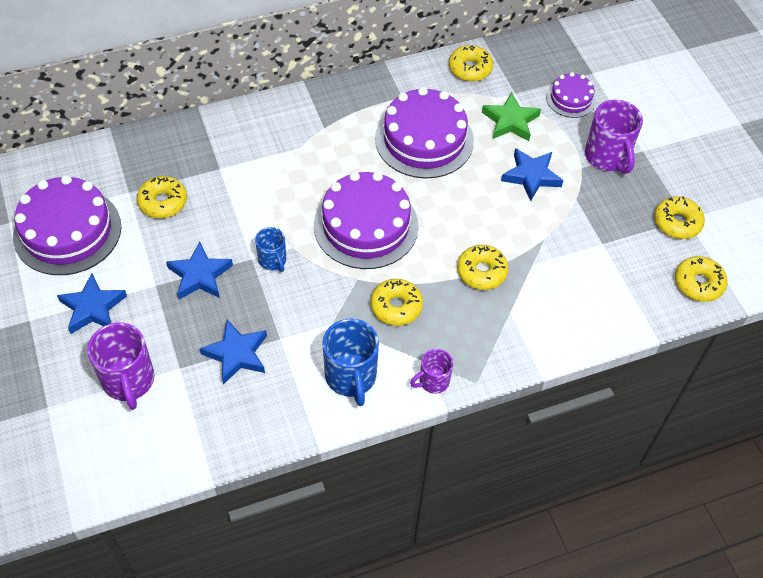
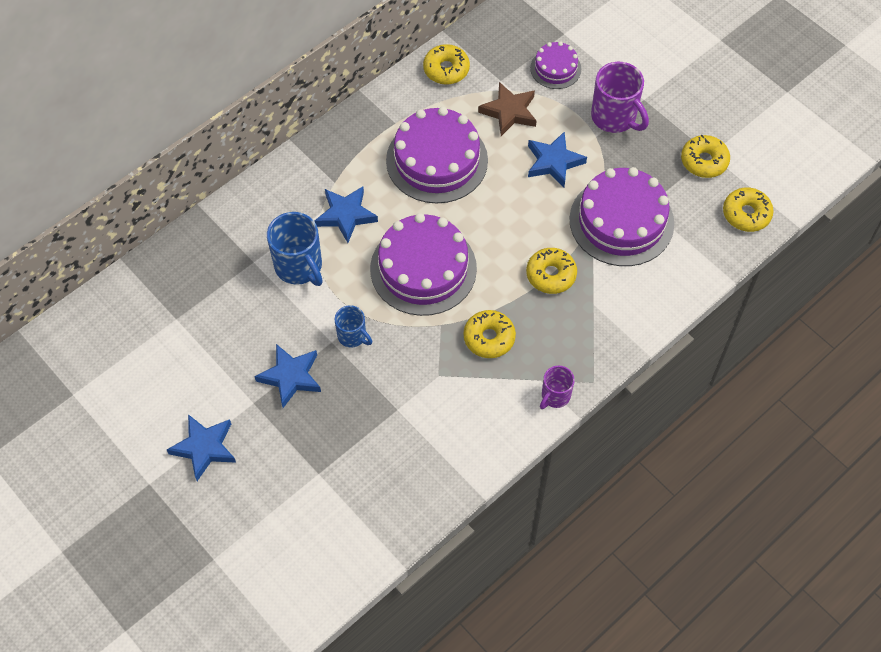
camera: 20 degrees left, 5 degrees up
purple cake [13,175,121,275] -> purple cake moved to [570,167,674,266]
purple mug [87,322,154,410] -> none
yellow donut [137,176,187,218] -> none
blue star [199,320,267,385] -> blue star moved to [315,187,378,243]
blue mug [322,318,379,406] -> blue mug moved to [267,212,323,286]
green star [482,92,541,141] -> brown star [478,82,537,136]

